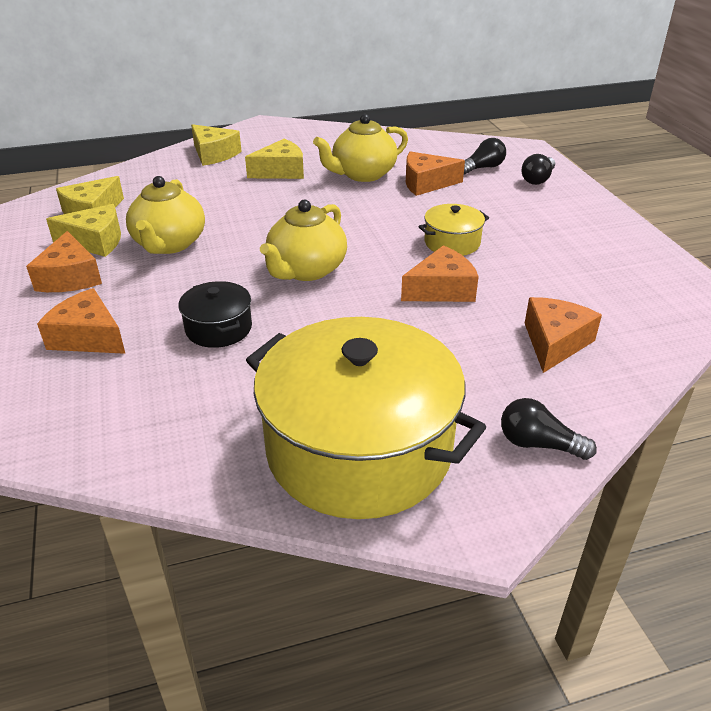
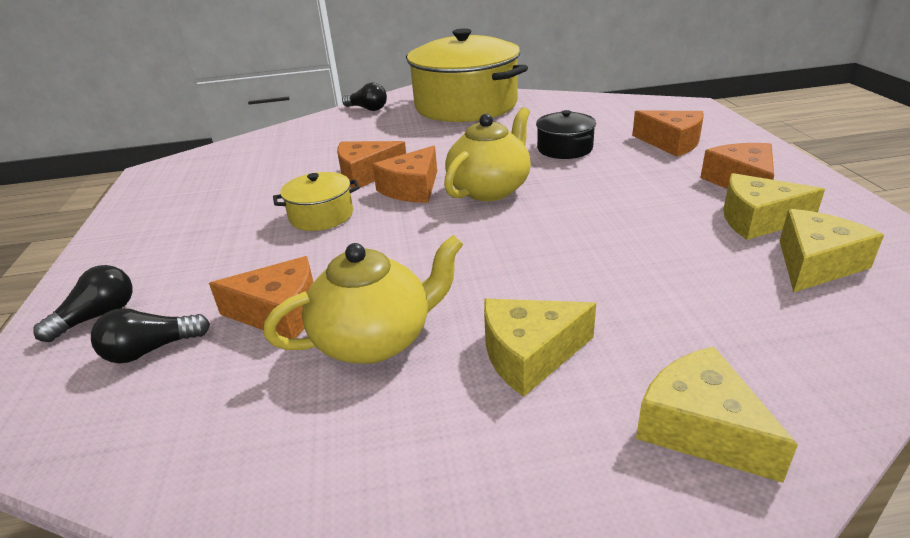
camera: 170 degrees left, 5 degrees down
yellow teapot [126,176,205,254] -> none
orange cheese [525,297,602,373] -> orange cheese moved to [372,146,437,203]

